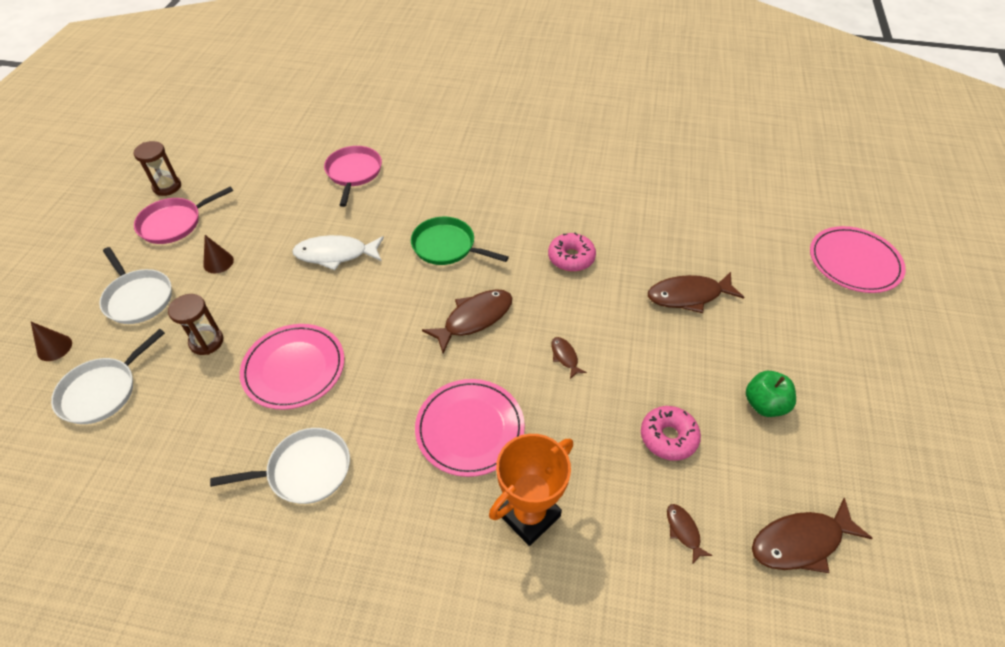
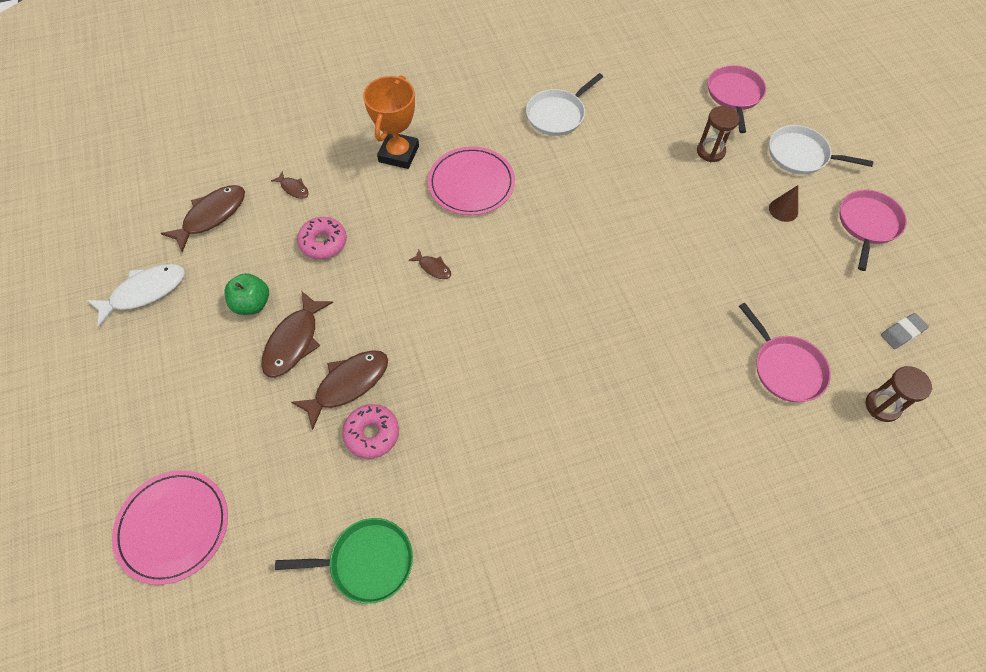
camera: 150 degrees right, 10 degrees up
brown cone [31,322,72,361] -> none
white pan [51,329,165,424] -> pink pan [708,65,766,133]
brown hourglass [133,141,181,196] -> brown hourglass moved to [866,366,932,422]
pink plate [240,324,344,410] -> none
white fish [292,235,384,270] -> white fish moved to [87,264,185,327]
green pan [411,217,509,265] -> green pan moved to [275,518,413,604]
brown fish [422,289,512,353] -> brown fish moved to [261,291,333,378]
pink donut [548,232,596,272] -> pink donut moved to [342,404,399,459]
none -> grey eraser [881,313,929,349]

